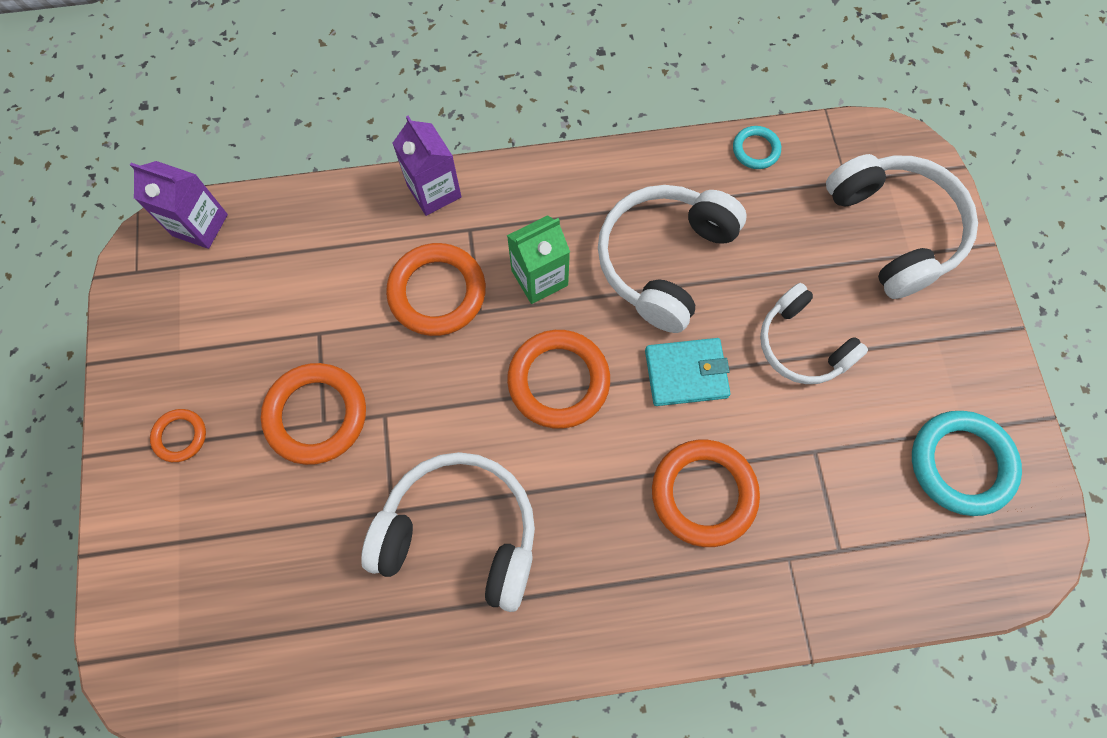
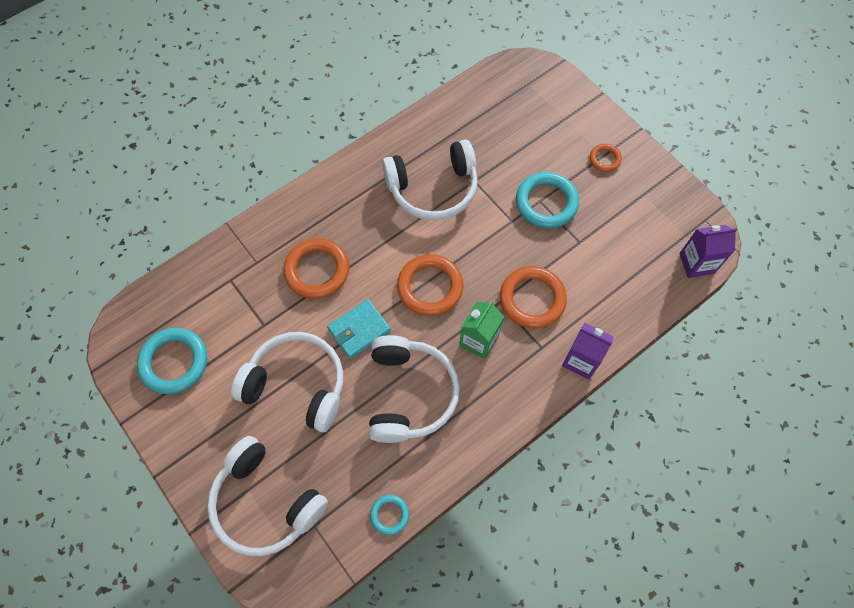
camera: 150 degrees right, 5 degrees down
orange ring [261,363,366,465] -> turquoise ring [516,172,579,228]
white headphones [760,283,868,384] -> white headphones [231,332,343,432], size x1.53

